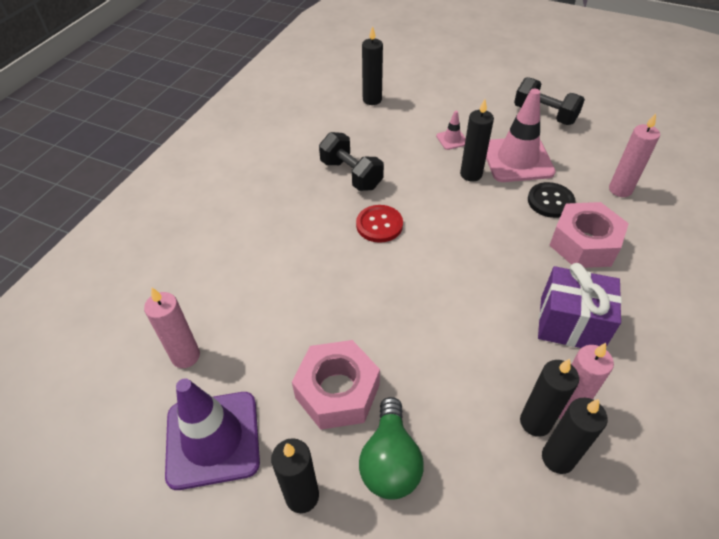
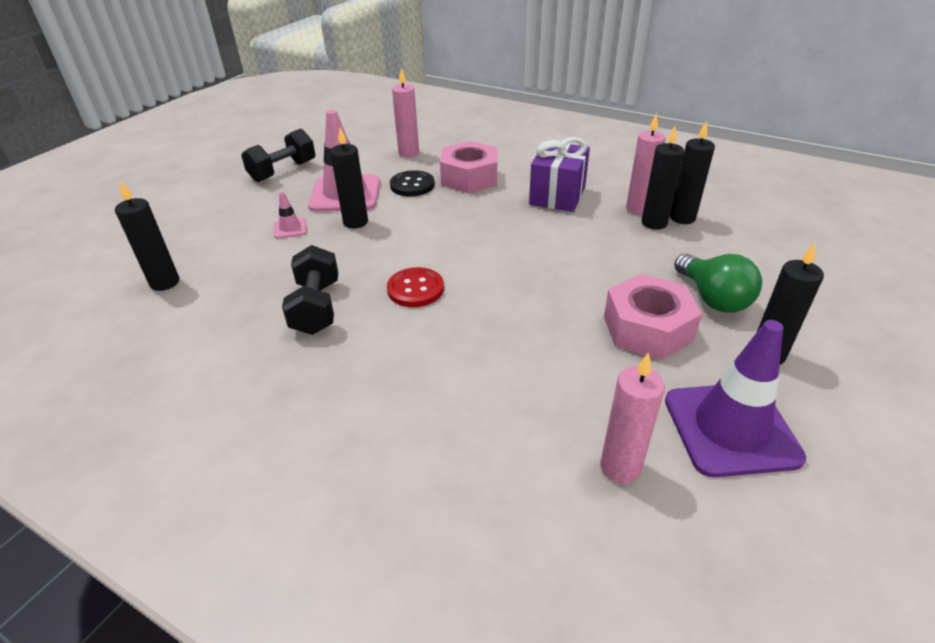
camera: 85 degrees left, 10 degrees down
black dumbbell [319,132,384,191] -> black dumbbell turned 60 degrees counterclockwise [282,245,338,335]
green light bulb [359,397,424,500] -> green light bulb turned 60 degrees clockwise [674,254,762,313]

